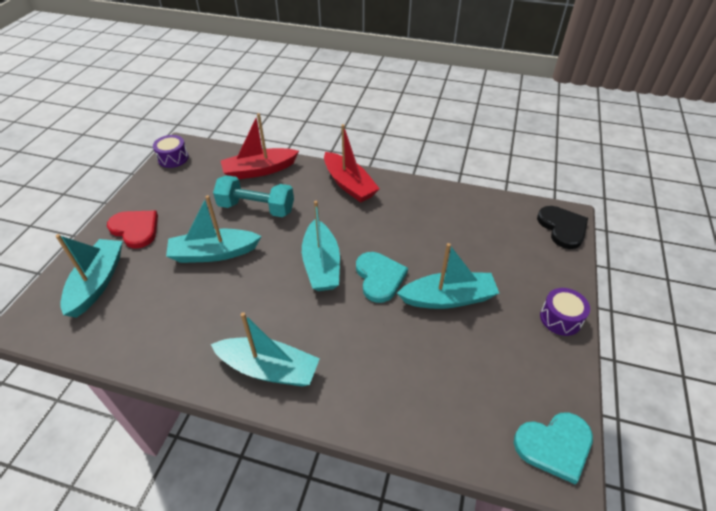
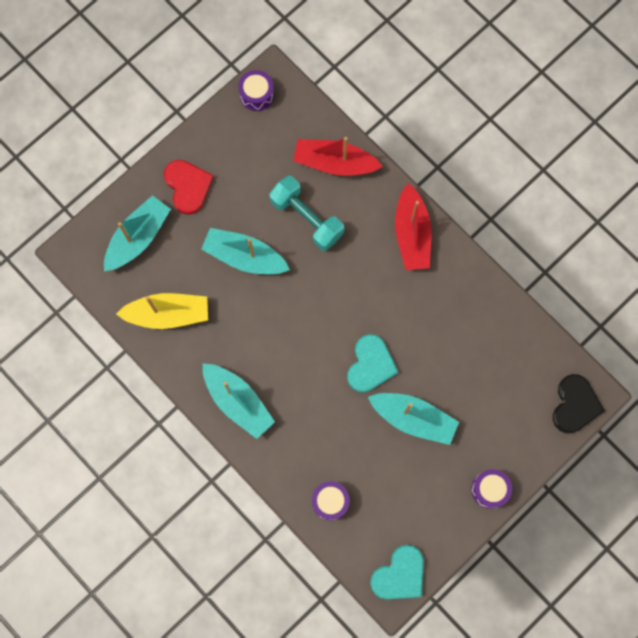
camera: 30 degrees right, 30 degrees up
turquoise boat [302,201,340,291] -> none
turquoise heart [514,412,593,484] -> turquoise heart turned 60 degrees counterclockwise [370,545,424,599]
none -> yellow boat [116,293,208,329]
none -> purple drum [312,481,350,521]

